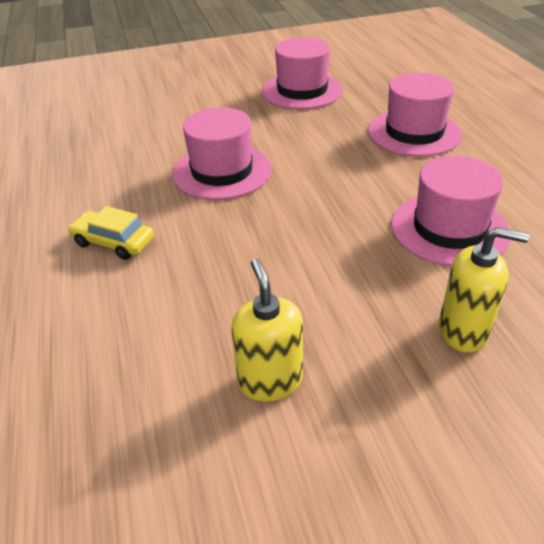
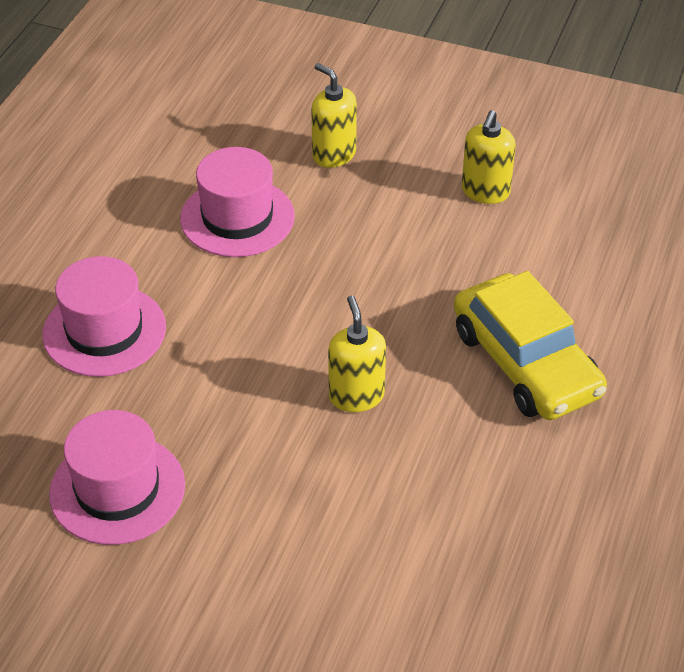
camera: 145 degrees left, 5 degrees up
yellow car [68,206,154,260] -> yellow car [454,271,607,420], size x1.96
pink hat [172,107,271,200] -> yellow soap dispenser [328,295,386,412]

